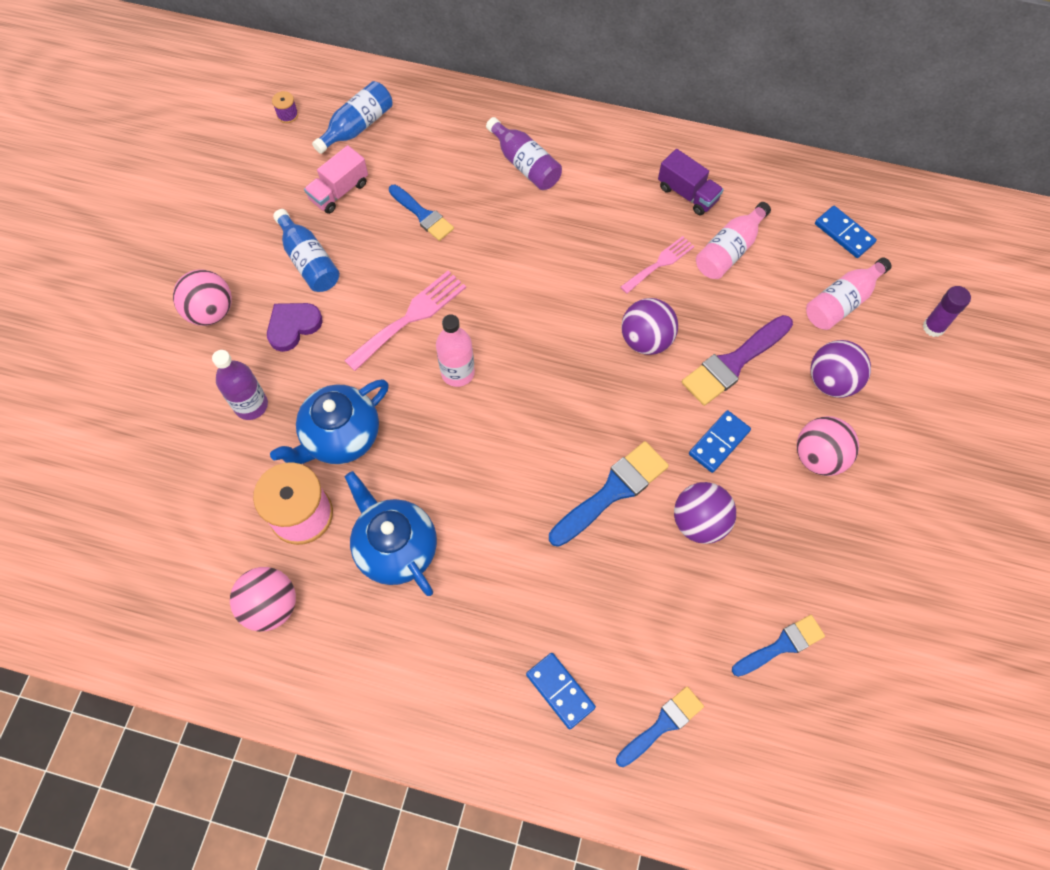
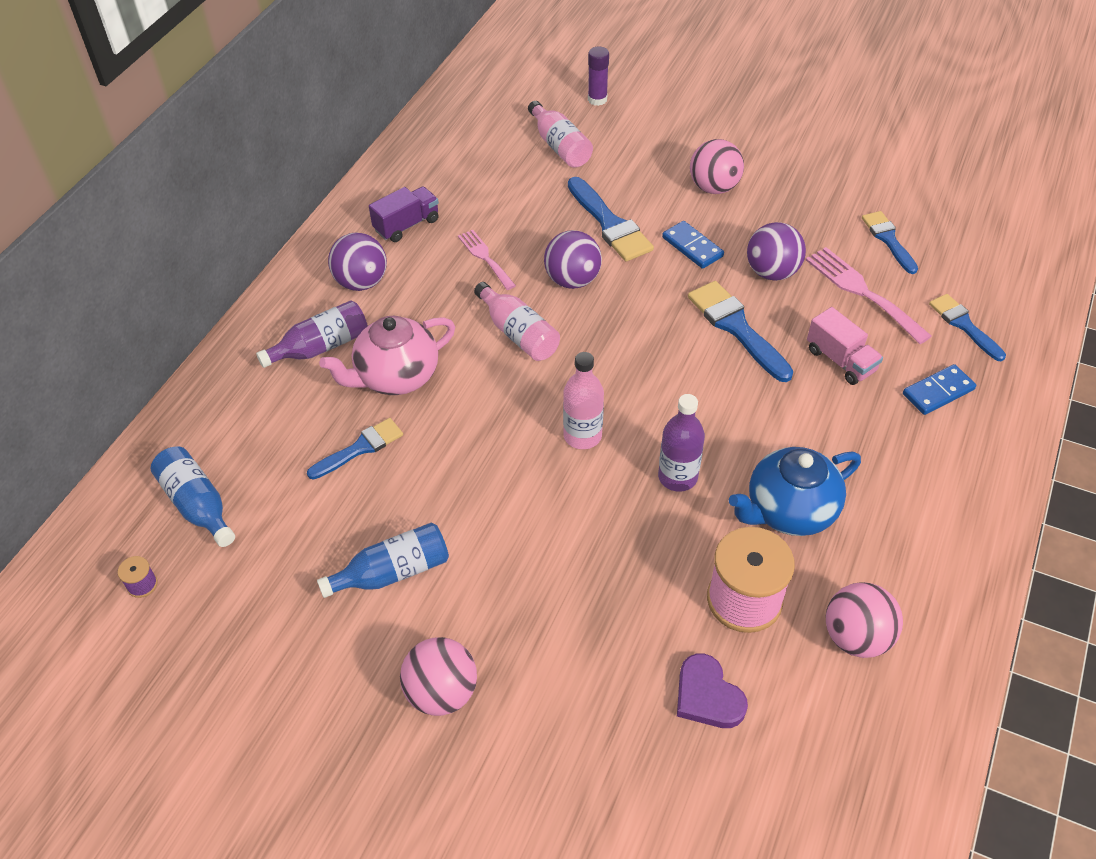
camera: 80 degrees left, 15 degrees down
purple bottle [212,350,268,420] -> purple bottle moved to [658,394,705,492]
purple heart [267,303,323,352] -> purple heart moved to [677,654,748,728]
blue teapot [270,379,389,464] -> none
pink truck [304,145,368,214] -> pink truck moved to [807,307,883,385]
pink fork [344,271,466,371] -> pink fork moved to [806,247,932,344]
purple brush [682,315,793,406] -> blue brush [568,177,654,262]
pink bottle [696,202,771,279] -> pink bottle moved to [474,282,560,361]
purple ball [810,340,871,398] -> purple ball moved to [328,232,387,291]
blue domino [815,206,877,258] -> none
none -> pink teapot [319,316,455,395]

